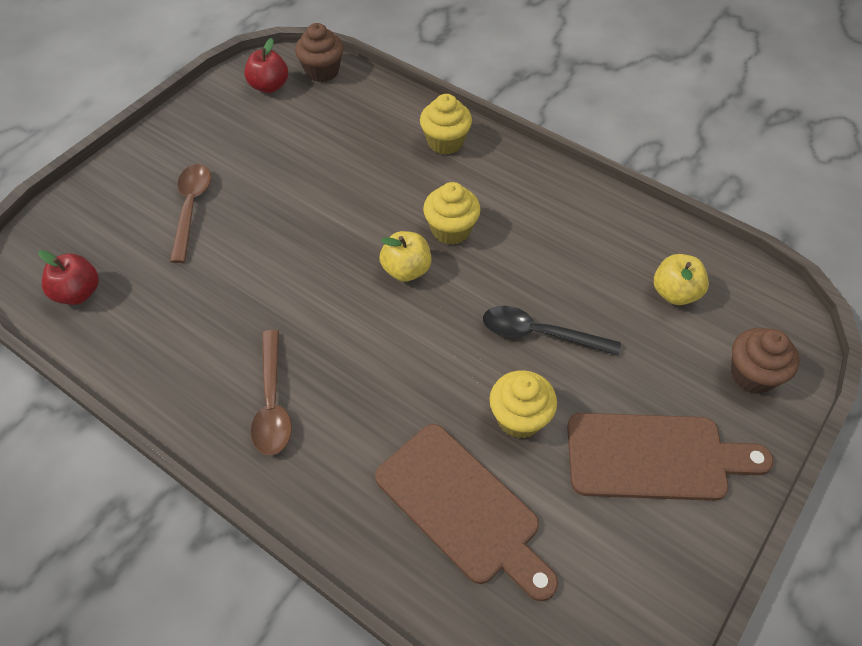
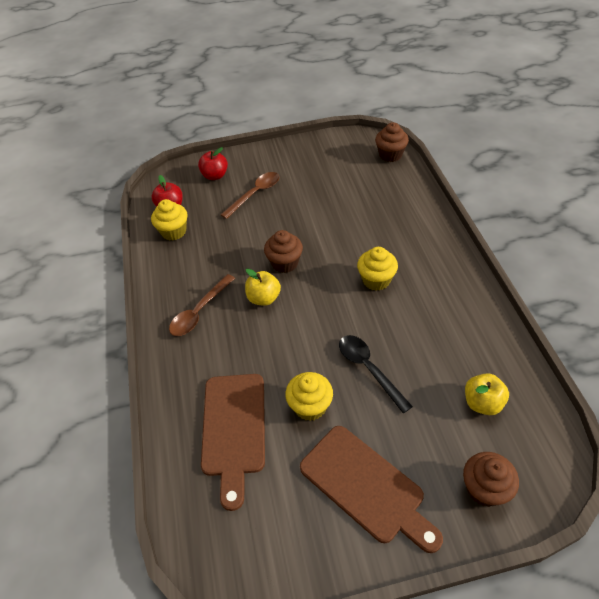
camera: 45 degrees right, 5 degrees down
red apple [244,38,288,93] -> red apple moved to [198,147,228,180]
yellow apple [380,231,432,282] -> yellow apple moved to [245,269,281,306]
yellow cupcake [420,94,472,155] -> yellow cupcake moved to [151,199,188,240]
none -> brown cupcake [264,230,303,273]

